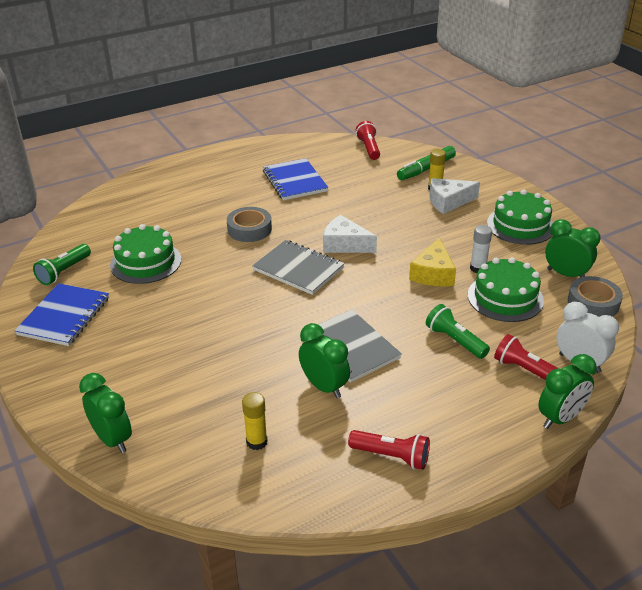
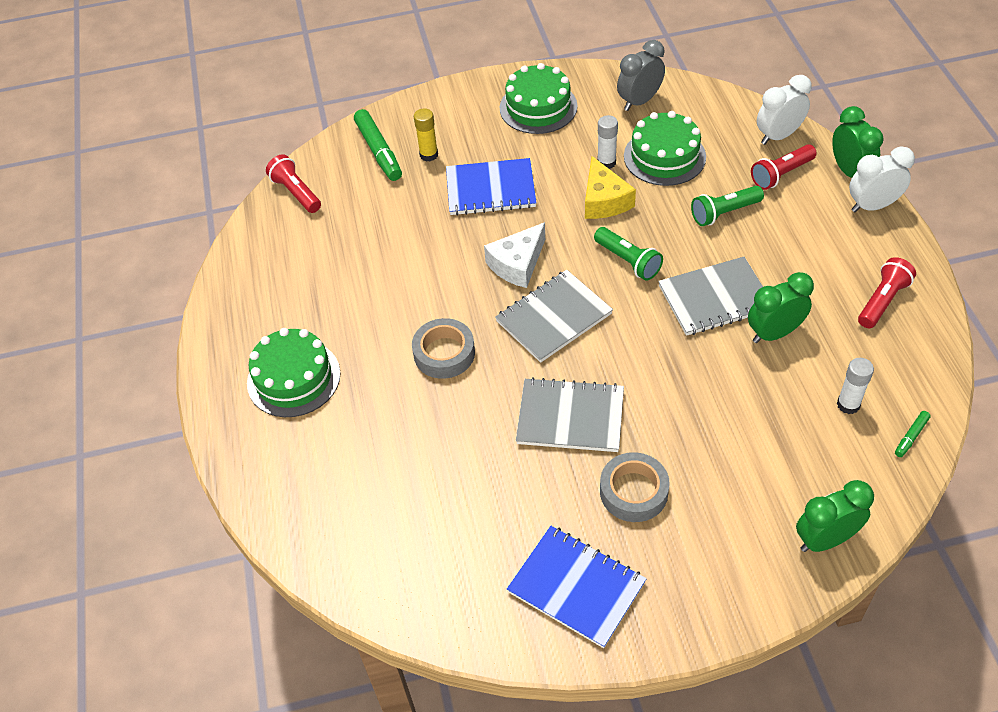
camera: 70 degrees left, 15 degrees up
green flashlight [33,244,91,285] -> green flashlight moved to [594,227,663,281]
green cake [110,224,181,284] -> green cake moved to [247,328,341,417]
yellow glue stick [242,392,268,450] -> white glue stick [837,358,874,414]
blue notebook [263,158,328,200] -> blue notebook moved to [446,158,537,216]
red flashlight [356,121,380,160] -> red flashlight turned 45 degrees clockwise [266,154,321,213]
yellow cheese [409,238,456,286] -> yellow cheese turned 45 degrees clockwise [585,156,636,219]
white cheese [430,178,480,214] -> none
green clock [545,219,601,278] -> grey clock [617,40,665,111]
grey tape [568,276,623,317] -> grey tape moved to [600,452,670,522]
none -> grey notebook [516,377,624,452]
none -> white clock [849,146,915,212]
none -> green marker [895,411,931,457]

